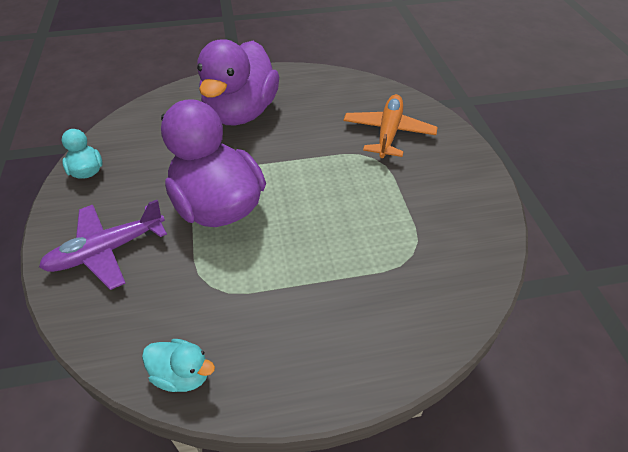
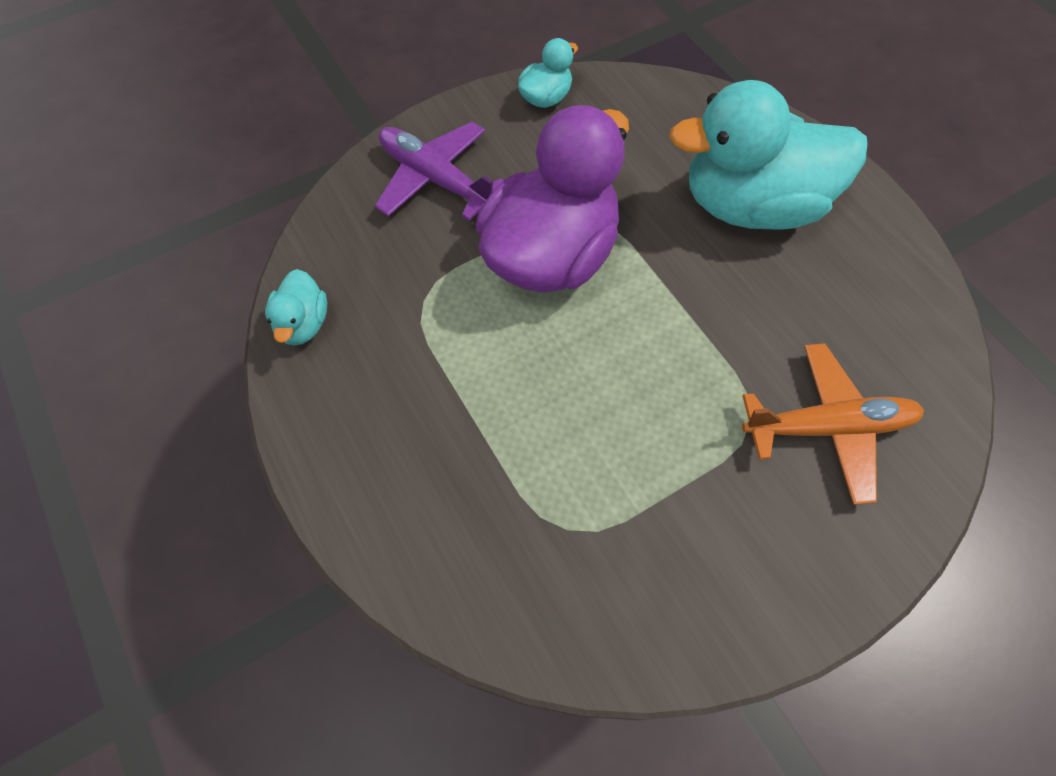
camera: 70 degrees right, 15 degrees up
purple duck [197,39,279,126] -> turquoise duck [669,80,868,230]

